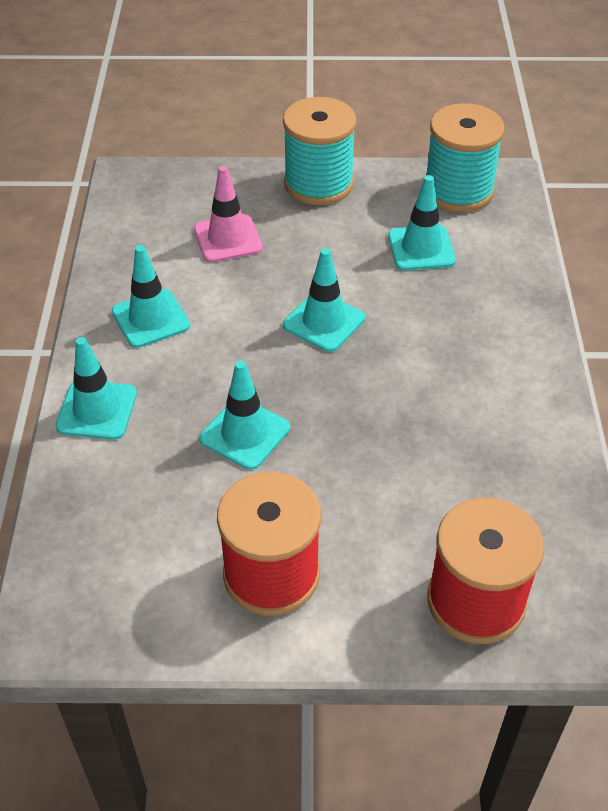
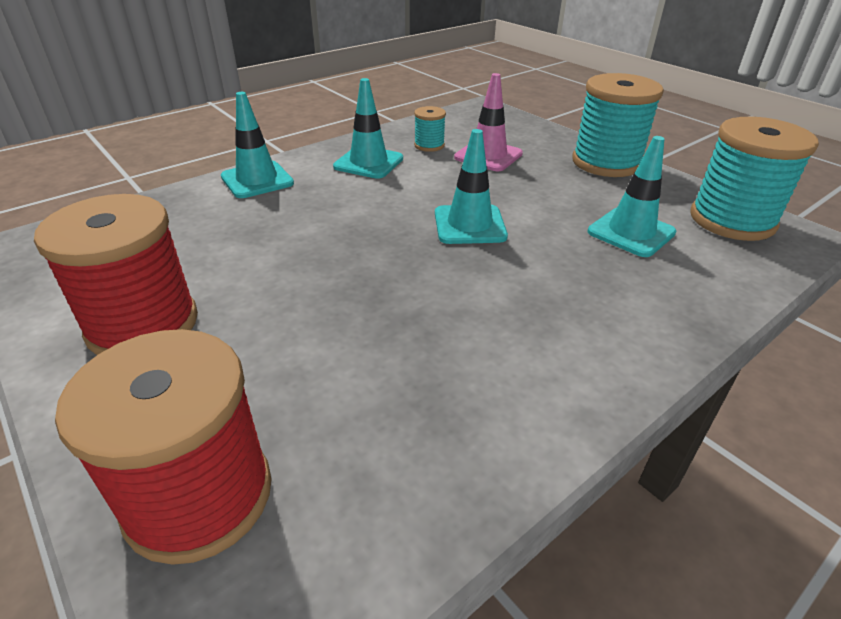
camera: 50 degrees right, 10 degrees down
turquoise traffic cone [199,361,290,470] -> none
none -> turquoise spool [414,106,446,152]

